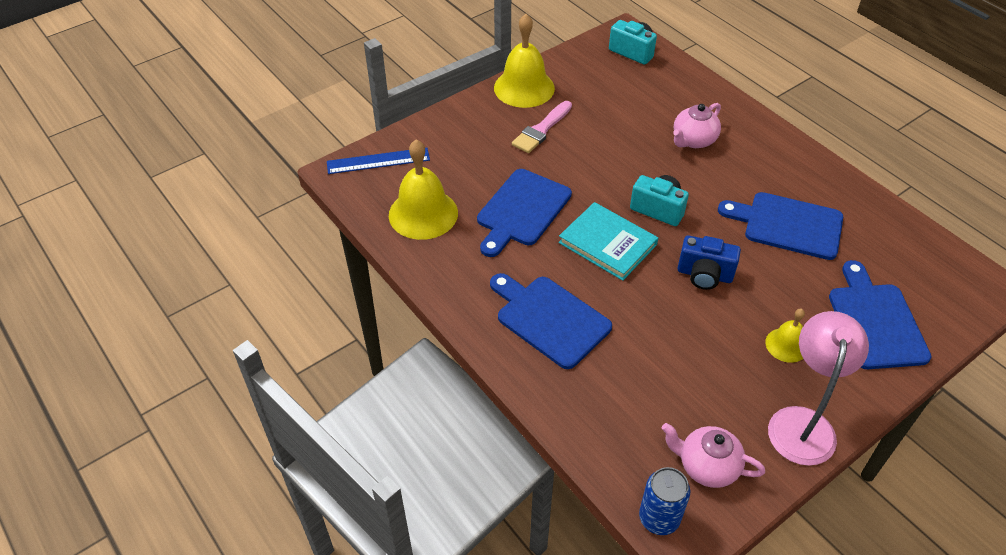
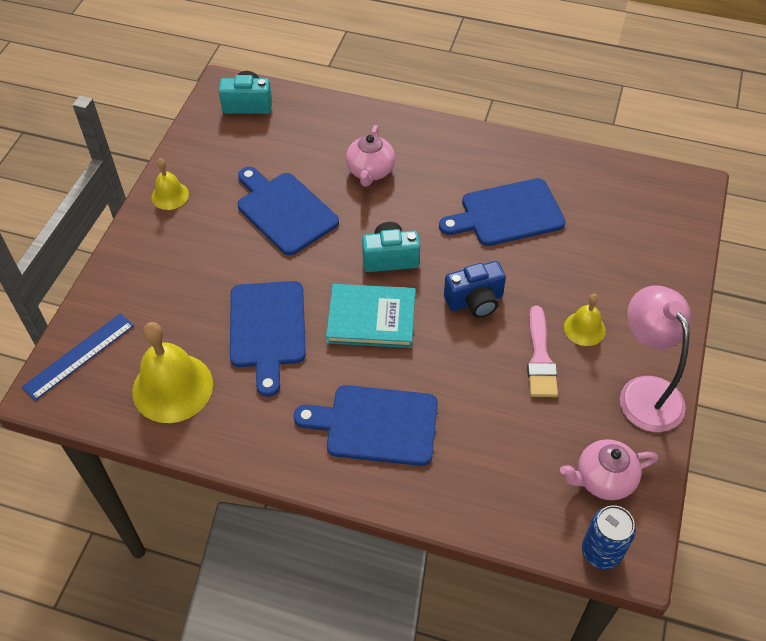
camera: 35 degrees left, 5 degrees up
yellow bell [494,14,555,108] -> yellow bell [151,158,189,210], size x0.54
pink brush [512,101,572,153] -> pink brush moved to [527,306,558,397]
blue cutting board [829,260,932,369] -> blue cutting board moved to [238,167,339,255]

